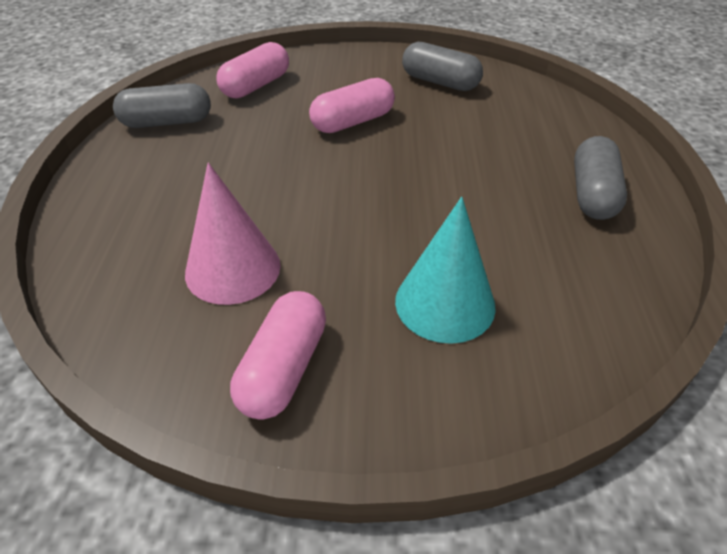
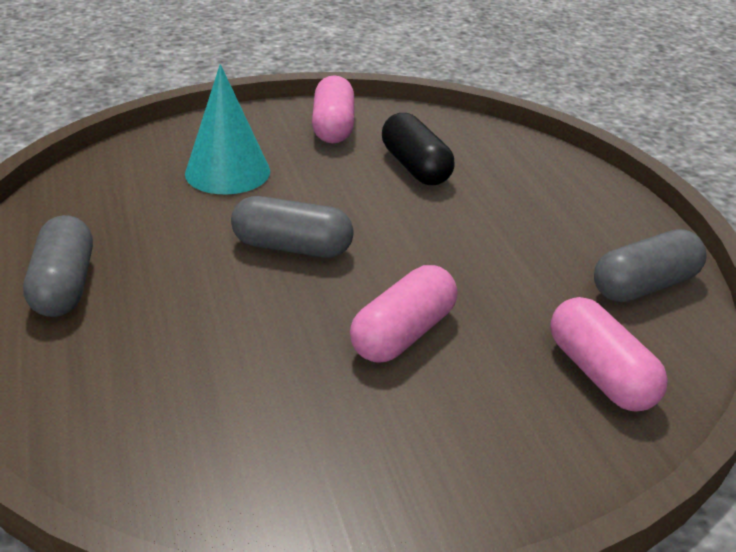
camera: 160 degrees right, 10 degrees down
pink cone [185,163,281,305] -> black capsule [382,113,455,185]
pink capsule [216,42,289,98] -> pink capsule turned 45 degrees counterclockwise [551,297,668,412]
grey capsule [402,42,483,91] -> grey capsule moved to [231,196,354,258]

